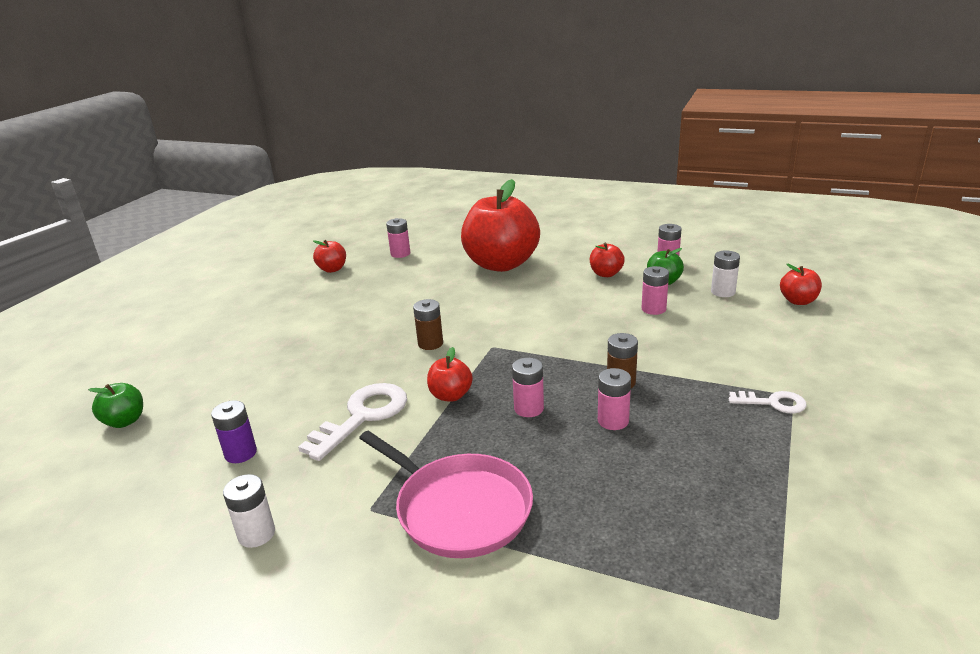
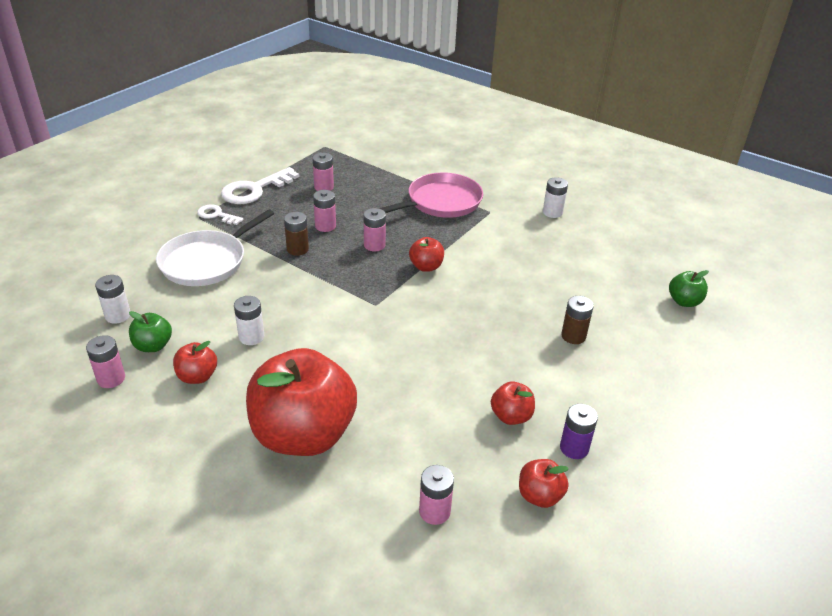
camera: 170 degrees left, 10 degrees up
purple battery [211,400,257,463] -> purple battery moved to [560,404,598,459]
white key [298,383,407,461] -> white key moved to [221,167,300,204]
pink pan [359,430,533,558] -> pink pan turned 90 degrees clockwise [378,172,483,218]
brown battery [413,299,443,350] -> brown battery moved to [561,296,594,344]
pink battery [641,266,669,315] -> pink battery moved to [313,153,334,191]
red apple [780,264,822,305] -> red apple moved to [491,381,535,425]
none -> white pan [156,209,274,286]
none -> white battery [234,296,264,345]

